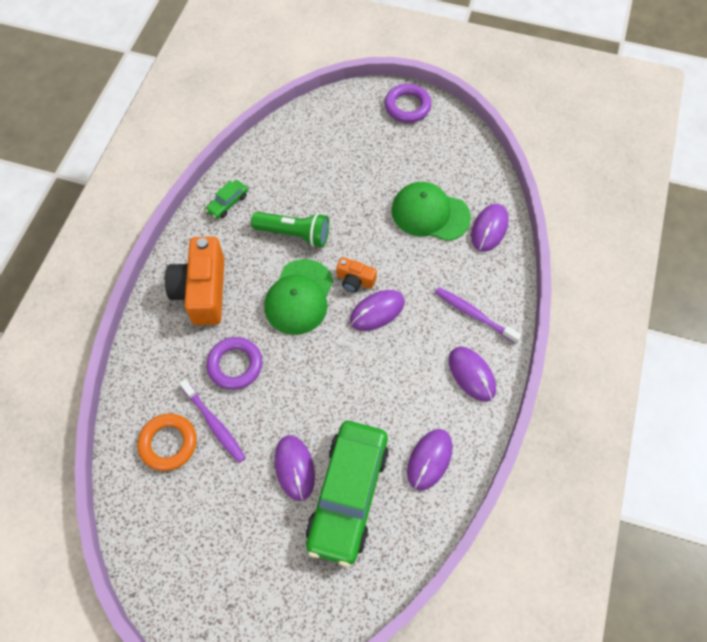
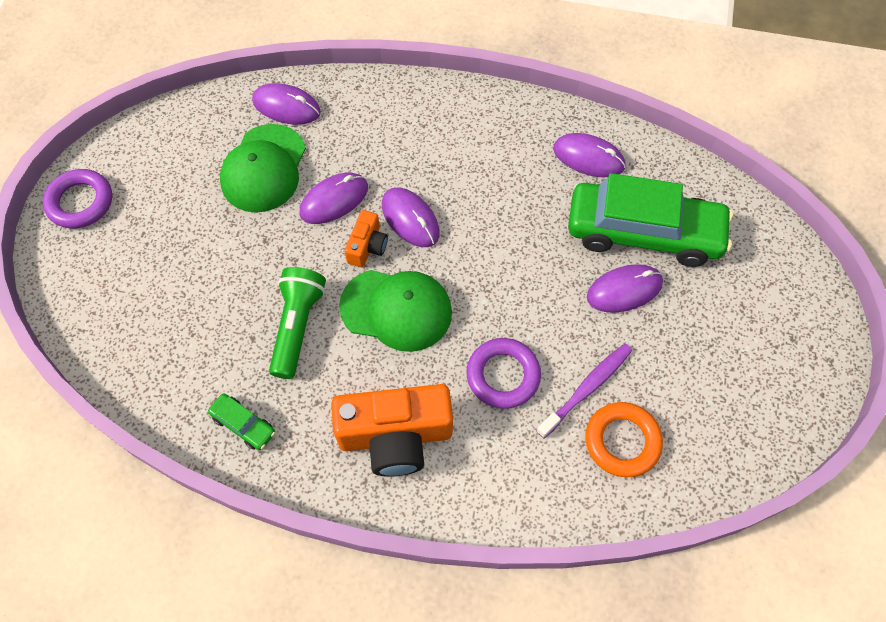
camera: 95 degrees left, 0 degrees up
purple toothbrush [435,287,521,344] -> none
purple mouse [449,346,496,402] -> purple mouse moved to [299,173,368,224]

